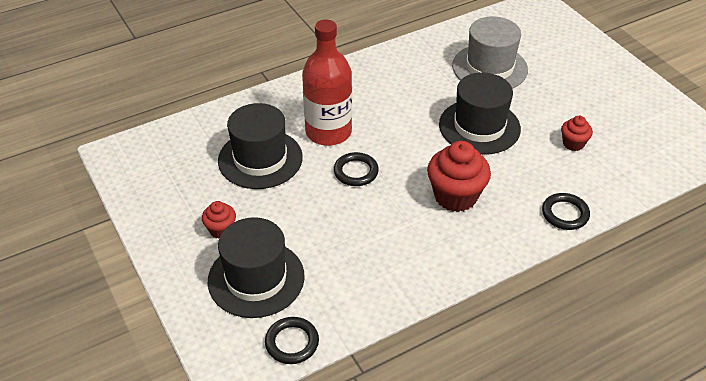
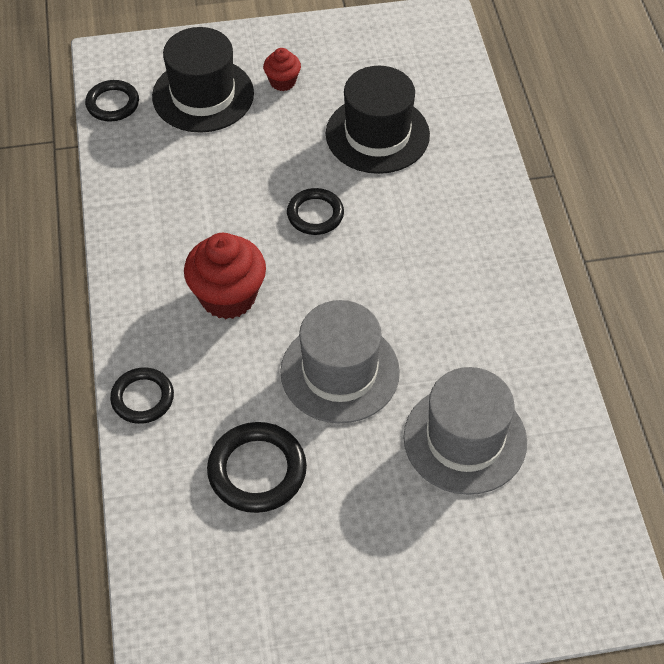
camera: 110 degrees right, 10 degrees up
red bottle [302,20,352,146] -> none
black hat [439,72,521,155] -> grey hat [280,300,400,424]
red cupcake [561,116,593,151] -> black ring [207,422,307,513]

